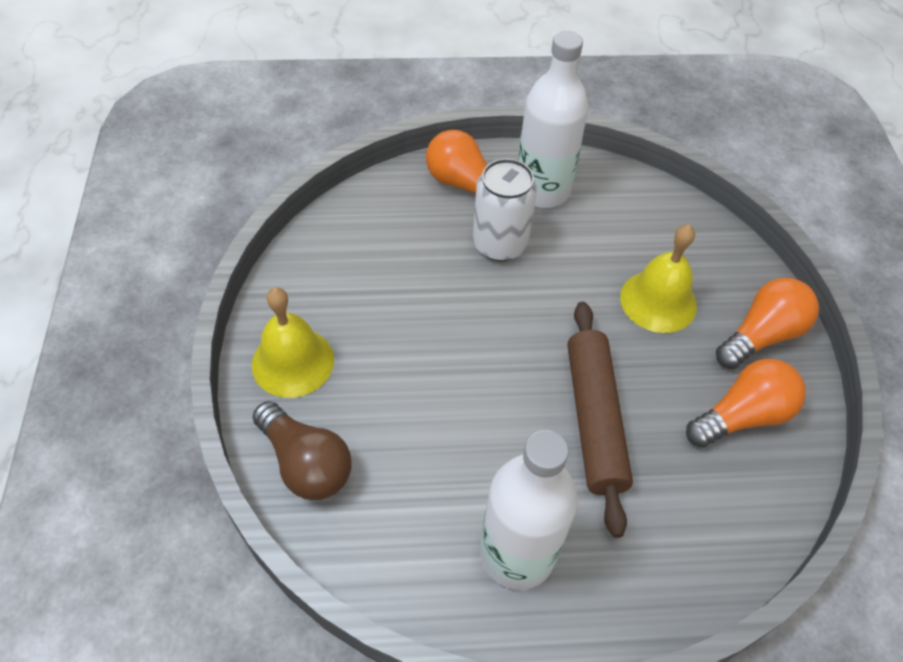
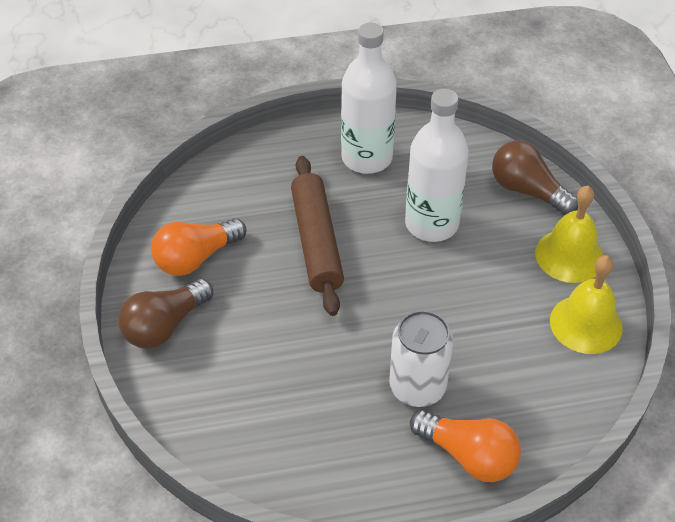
camera: 175 degrees right, 5 degrees down
white bottle [518,31,589,208] -> white bottle moved to [405,89,469,242]
yellow bell [620,225,697,333] -> yellow bell moved to [550,255,623,354]
orange light bulb [716,278,819,369] -> brown light bulb [118,279,213,349]

